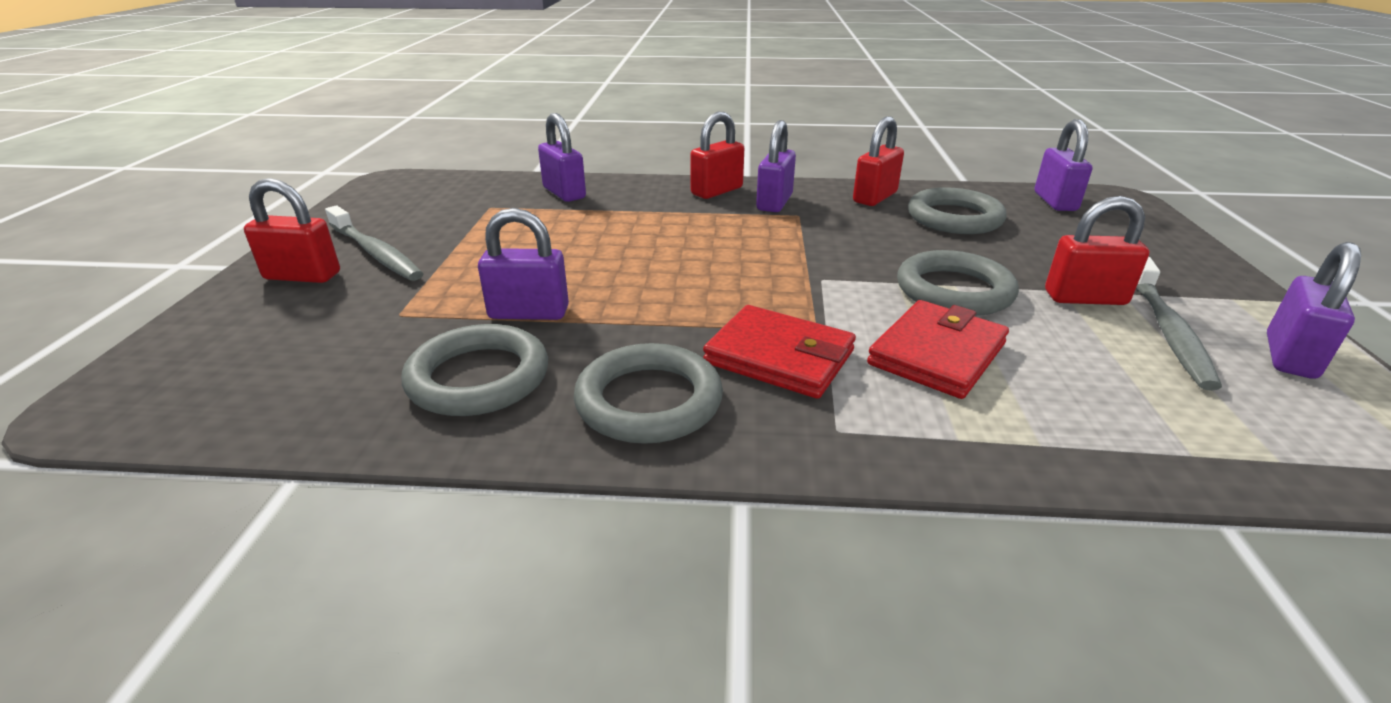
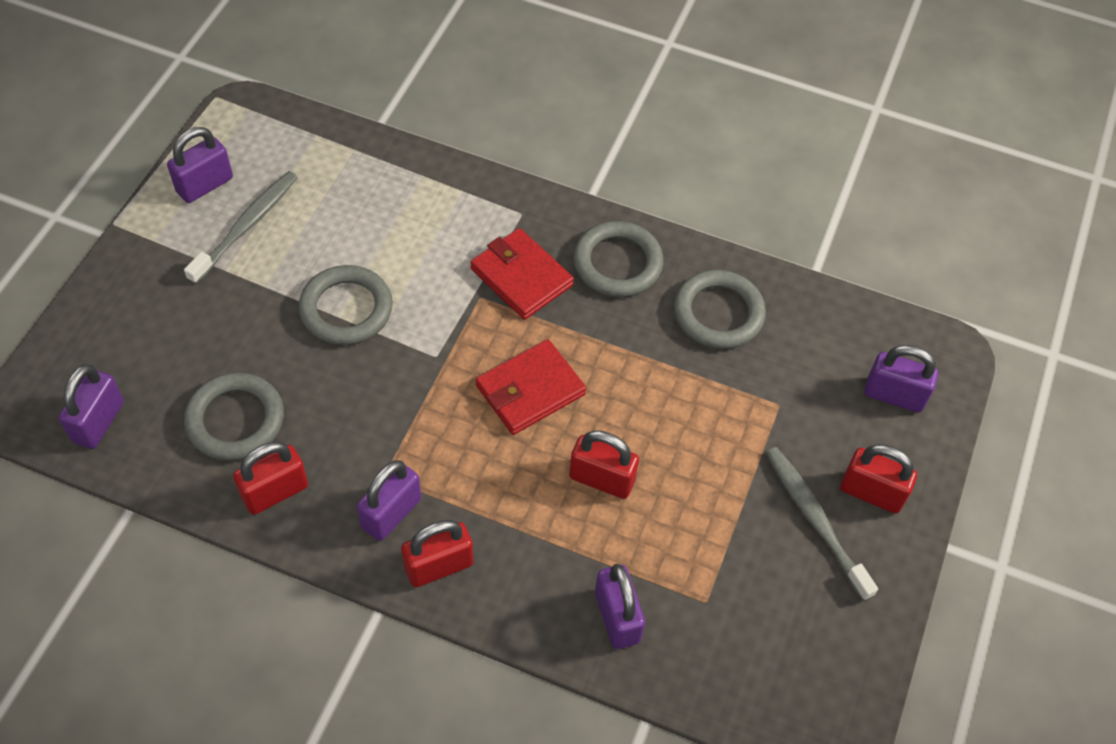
camera: 165 degrees left, 25 degrees up
purple padlock [478,208,569,320] -> purple padlock moved to [864,345,938,412]
red wallet [867,300,1009,399] -> red wallet moved to [476,339,586,435]
red padlock [1045,196,1149,305] -> red padlock moved to [569,430,639,499]

